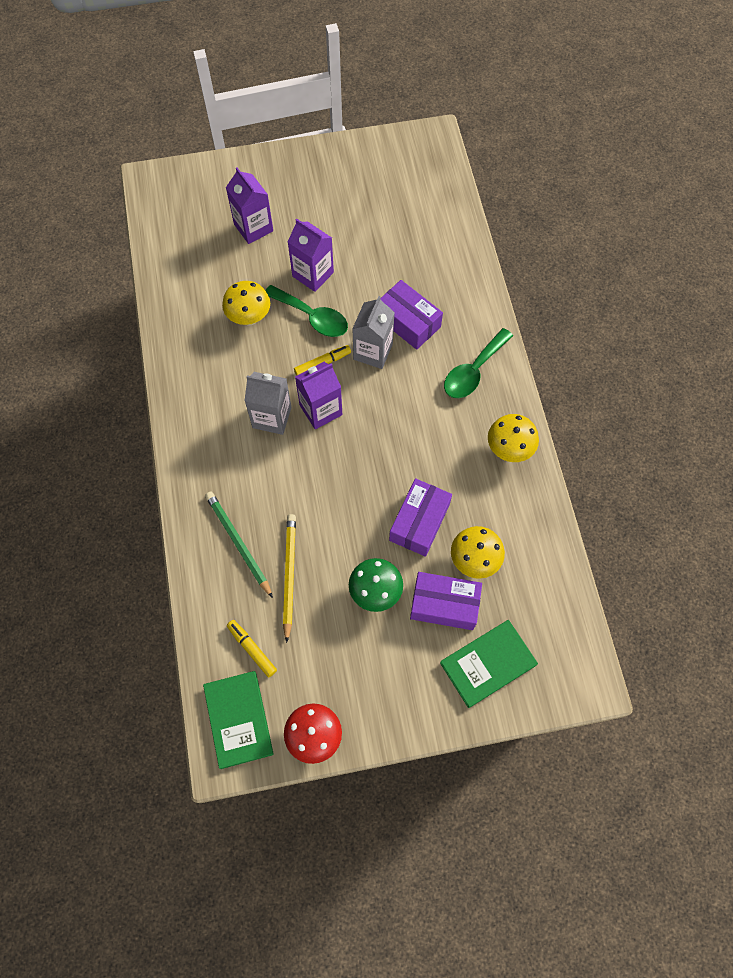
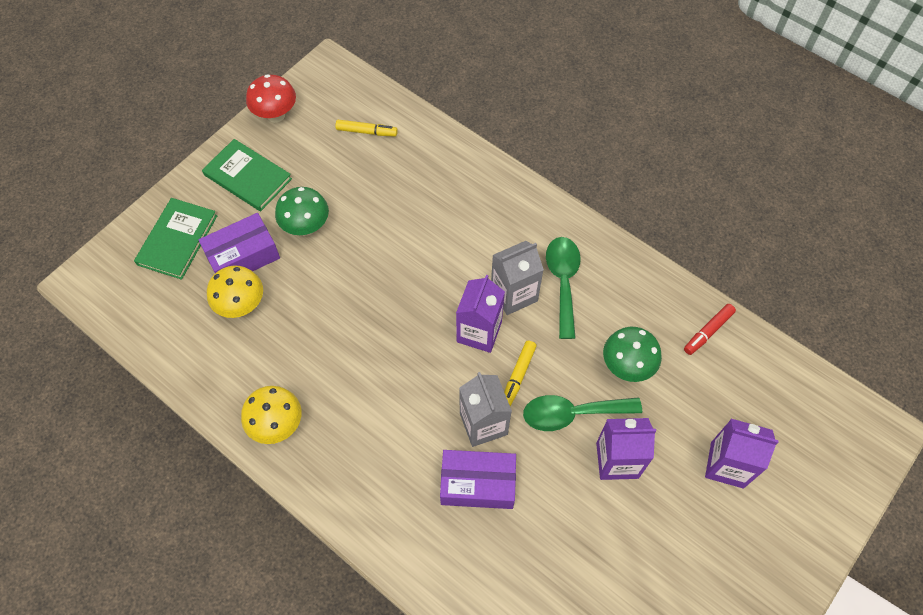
camera: 140 degrees right, 5 degrees down
green book [203,671,274,769] -> green book moved to [202,139,292,212]
green pencil [205,492,273,598] -> none
yellow mushroom [222,281,270,326] -> green mushroom [603,327,662,382]
yellow pencil [283,514,296,643] -> none
purple box [389,478,452,557] -> none
green spoon [444,328,513,398] -> green spoon moved to [546,237,581,339]
none -> red marker [684,304,736,355]

